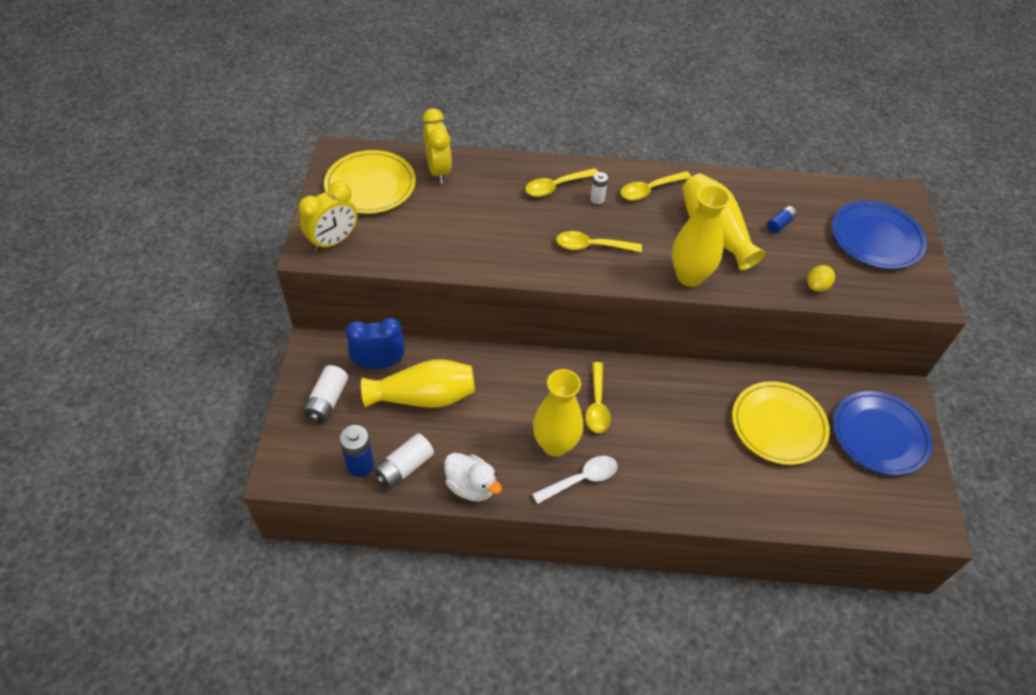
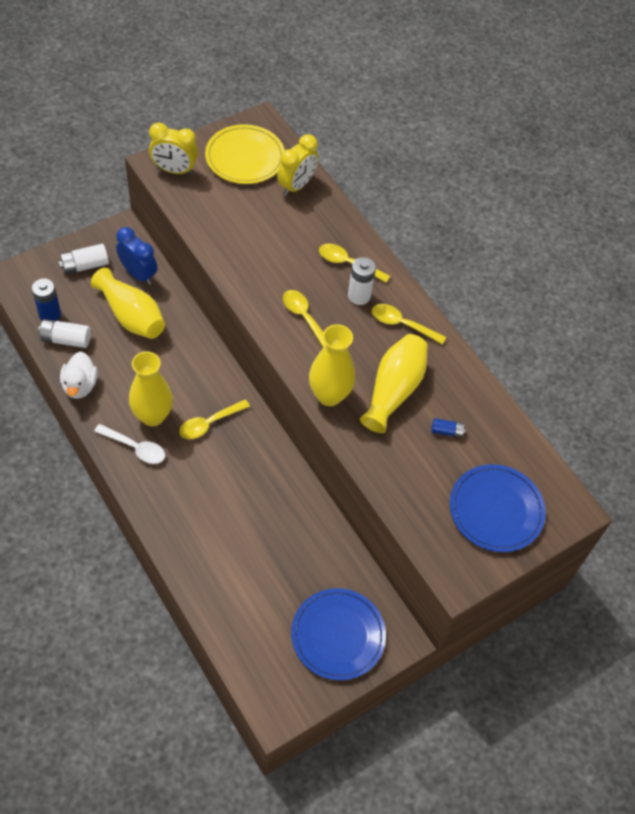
camera: 50 degrees right, 5 degrees up
white battery [590,172,608,204] -> white battery [348,257,376,305], size x1.68
yellow plate [732,381,830,465] -> none
yellow lemon [807,265,835,292] -> none

